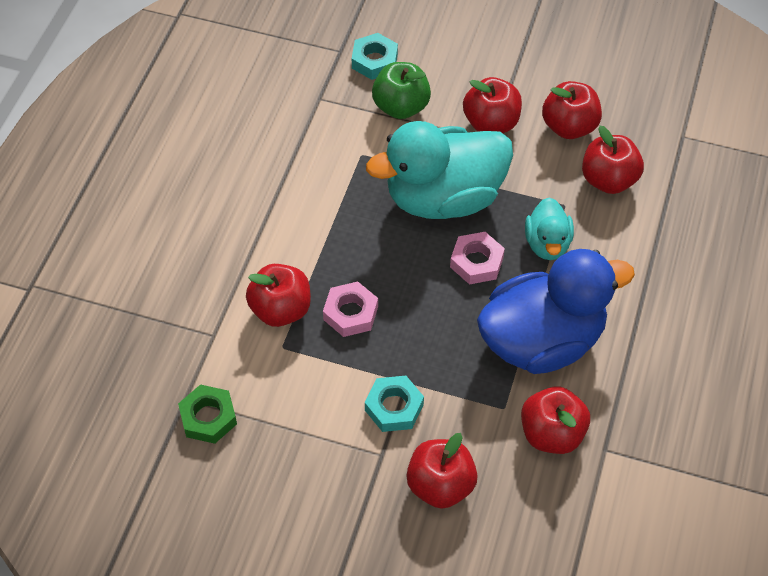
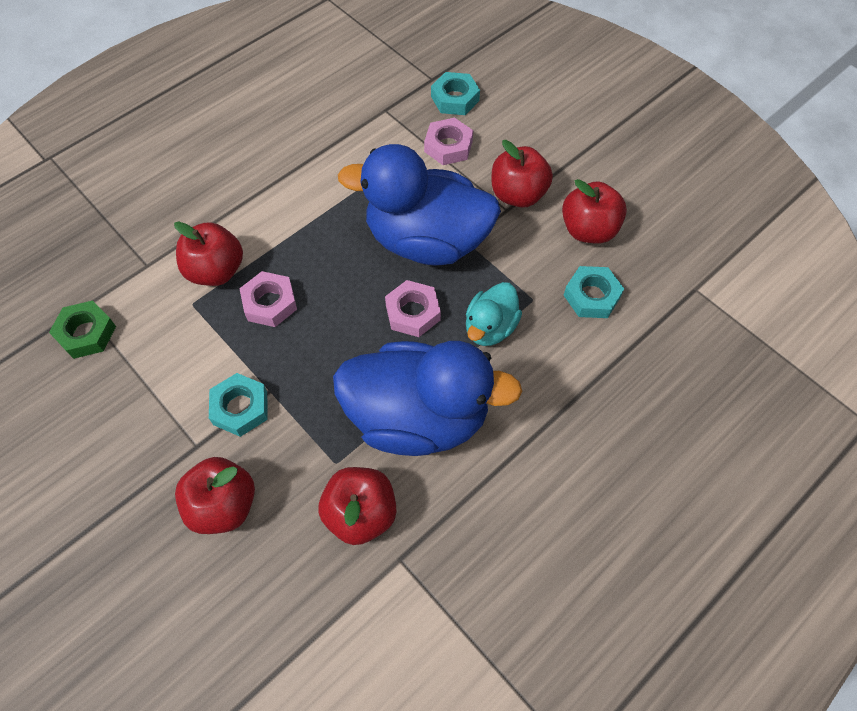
camera: 30 degrees right, 5 degrees up
turquoise duck [366,121,513,219] -> blue duck [338,144,501,265]
green apple [372,62,431,119] -> pink nut [424,118,473,165]
red apple [582,126,644,194] -> turquoise nut [564,266,624,318]

